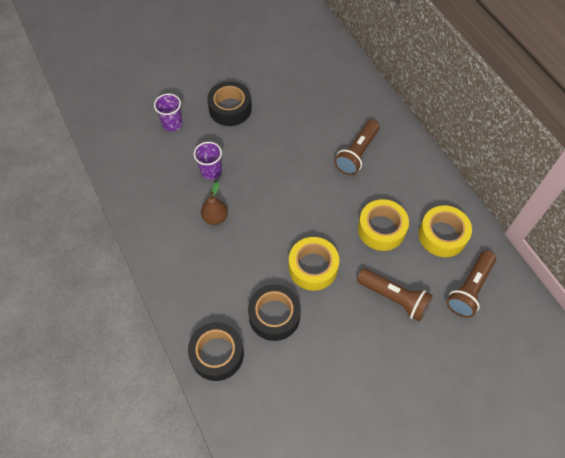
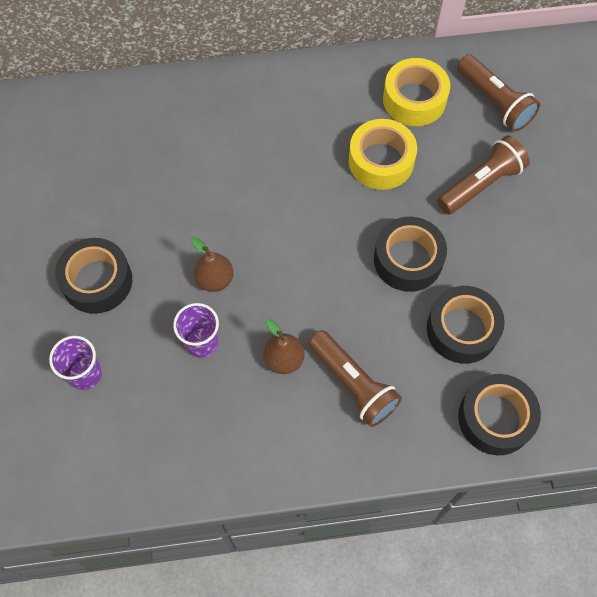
camera: 70 degrees left, 5 degrees up
yellow tape [289,237,339,291] -> black tape [374,217,447,292]
brown flashlight [334,120,380,175] -> brown flashlight moved to [308,330,402,427]
none -> brown pear [190,237,233,292]

